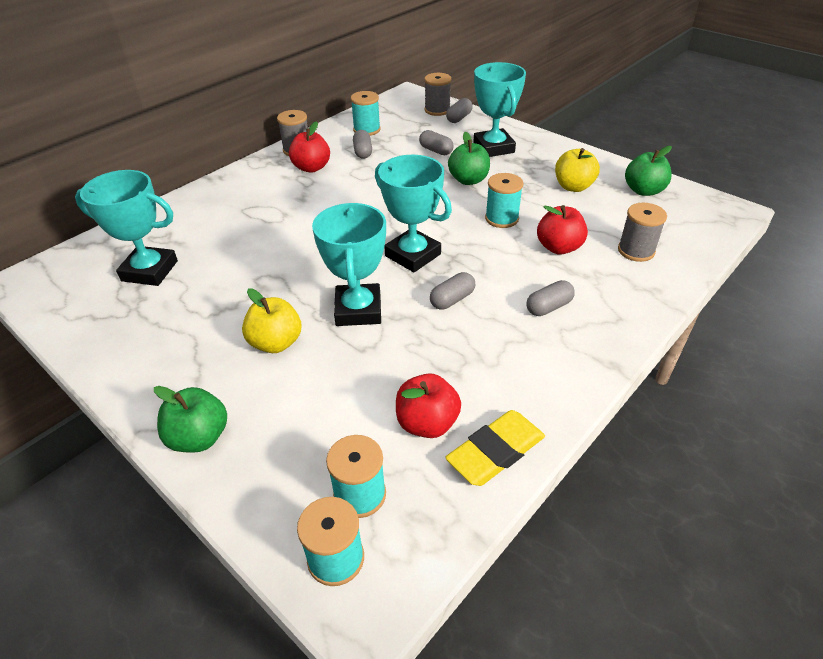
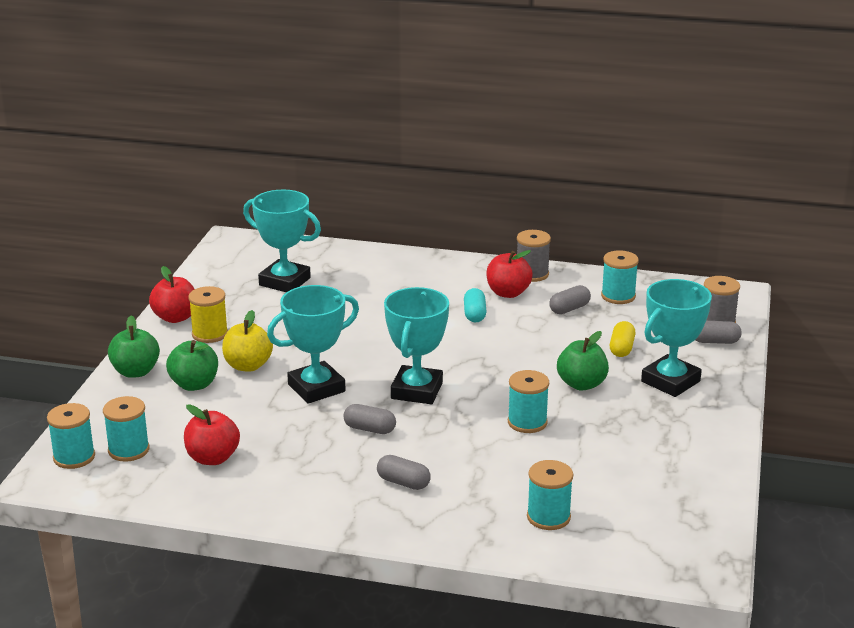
camera: 60 degrees right, 15 degrees down
turquoise trophy [75,170,178,286] -> turquoise trophy turned 45 degrees counterclockwise [243,190,321,292]
grey capsule [419,130,454,155] -> yellow capsule [609,321,636,357]
yellow eraser [445,410,545,486] -> none
red apple [537,205,588,255] -> red apple moved to [149,266,195,323]
yellow apple [555,148,600,192] -> none
grey spool [618,203,667,262] -> turquoise spool [527,460,573,530]
green apple [625,146,672,196] -> green apple moved to [166,340,218,391]
none -> yellow spool [188,286,228,343]
none -> turquoise capsule [464,288,487,323]

